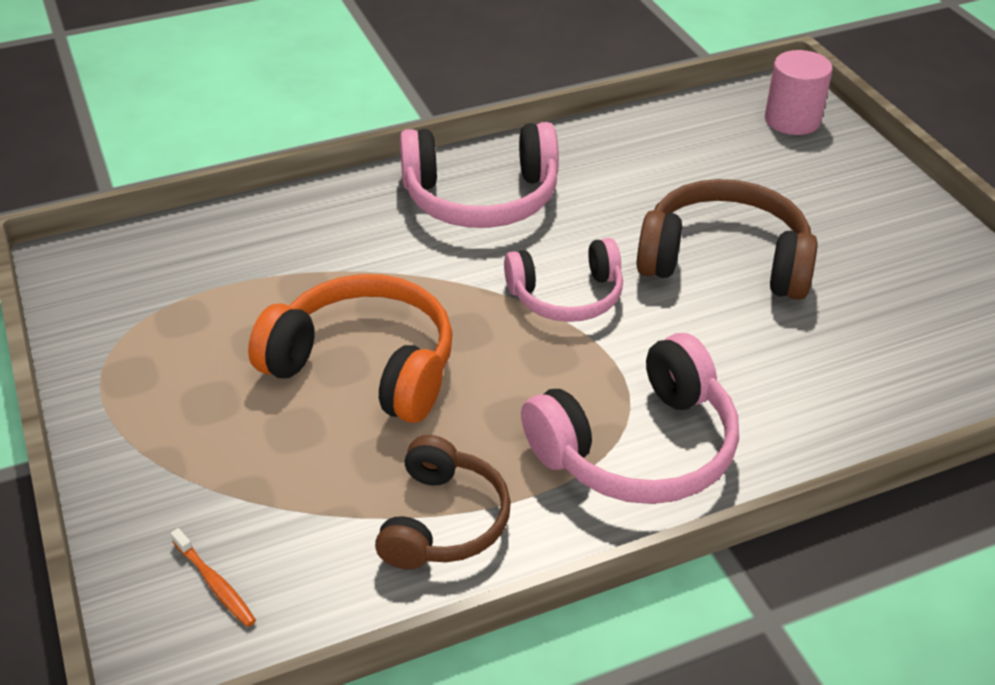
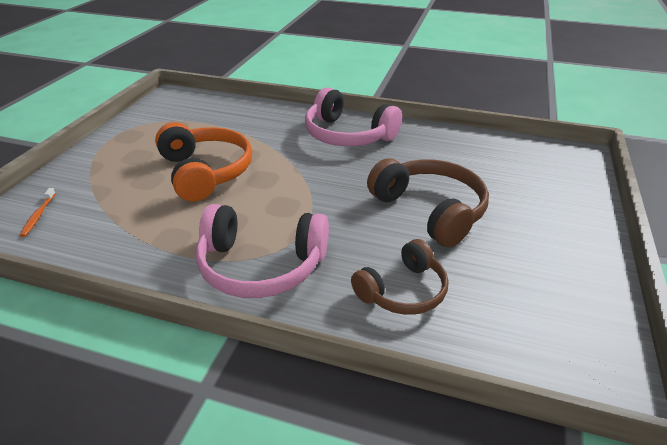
camera: 40 degrees right, 5 degrees down
brown headphones [375,435,511,570] -> brown headphones moved to [351,239,449,315]
pink headphones [504,238,623,322] -> none
pink cylinder [765,50,833,135] -> none

